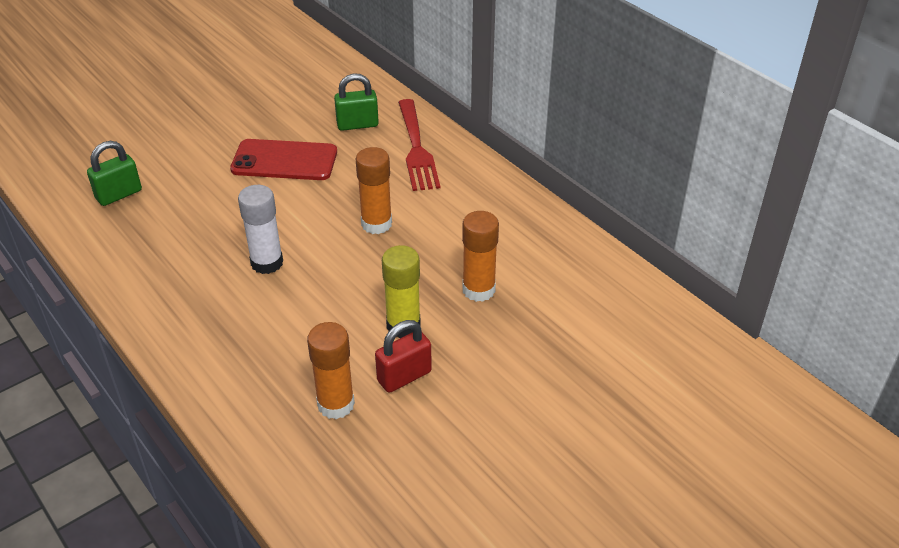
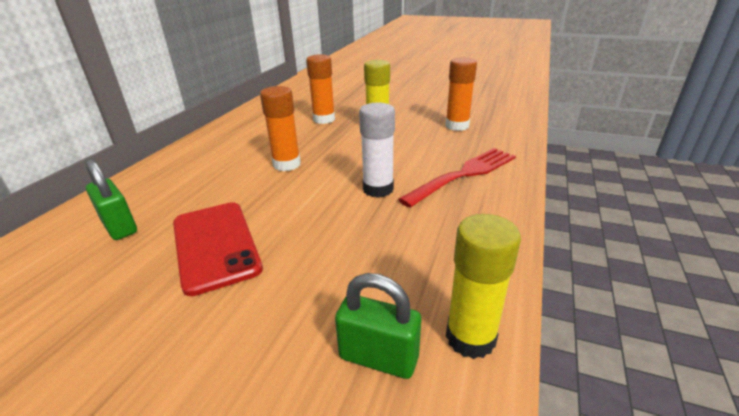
camera: 120 degrees left, 10 degrees down
red padlock [375,320,432,393] -> none
red fork [398,99,440,191] -> red fork moved to [398,148,516,208]
none -> yellow glue stick [446,214,521,359]

